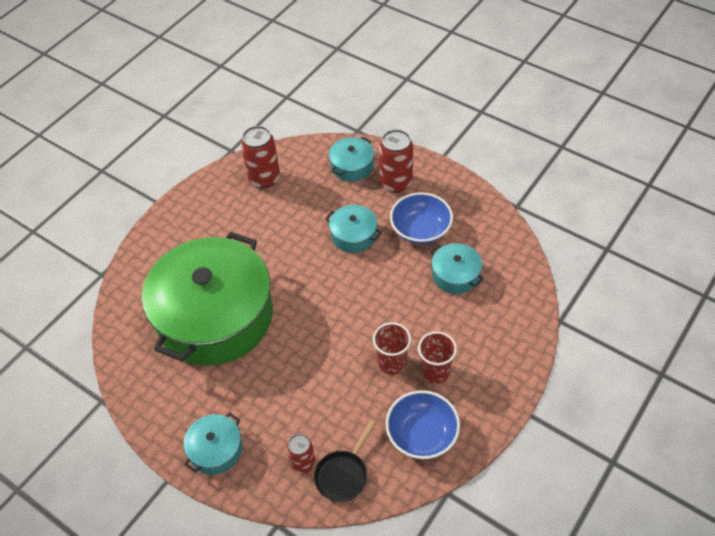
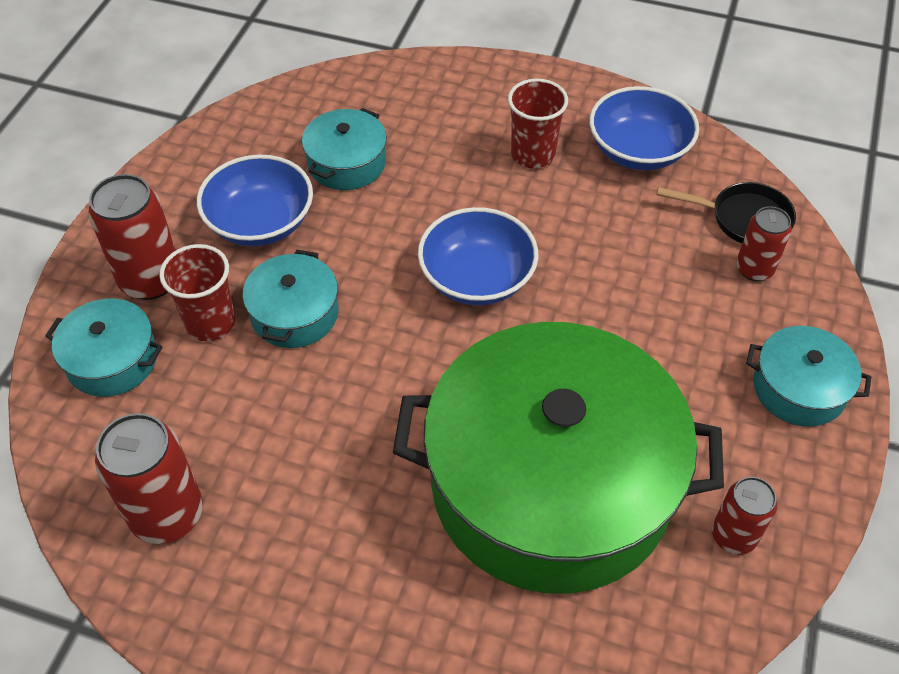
camera: 110 degrees left, 0 degrees up
red cup [373,322,411,375] -> red cup moved to [159,244,235,341]
none -> blue bowl [418,207,539,305]
none -> red can [712,477,777,554]

